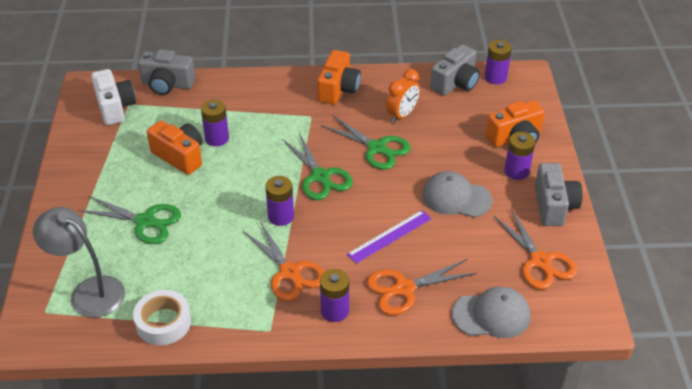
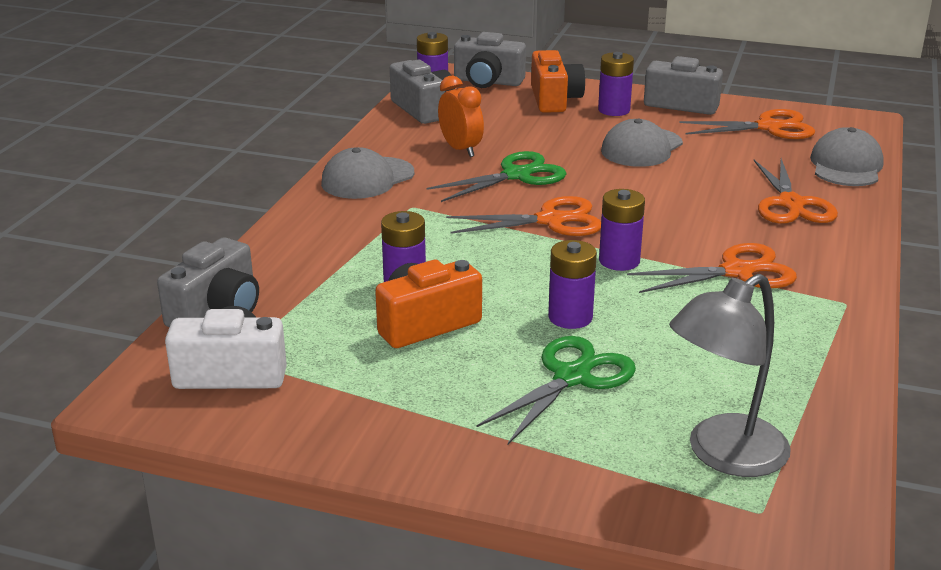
camera: 70 degrees left, 15 degrees down
white tape [133,290,191,345] -> none
green scissors [282,133,353,200] -> orange scissors [446,196,601,236]
orange camera [317,50,361,105] -> grey cap [321,147,414,199]
purple battery [320,269,349,322] -> purple battery moved to [548,240,597,329]
purple ruler [347,210,432,264] -> none
none -> grey camera [454,32,526,88]

